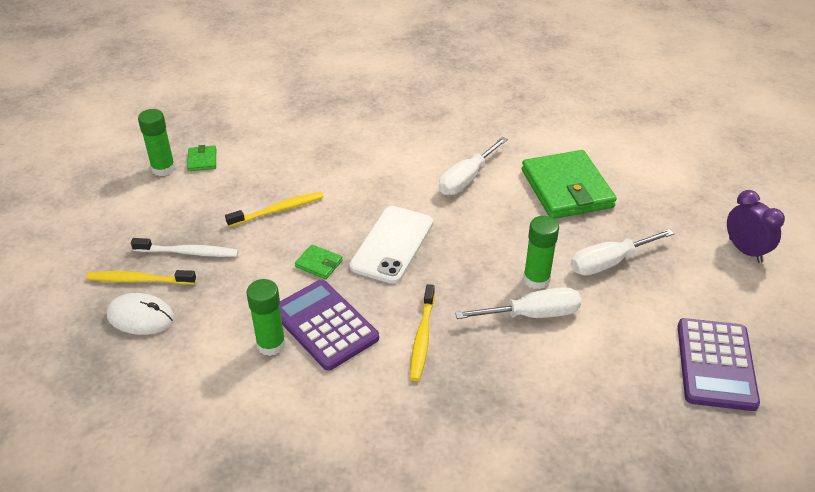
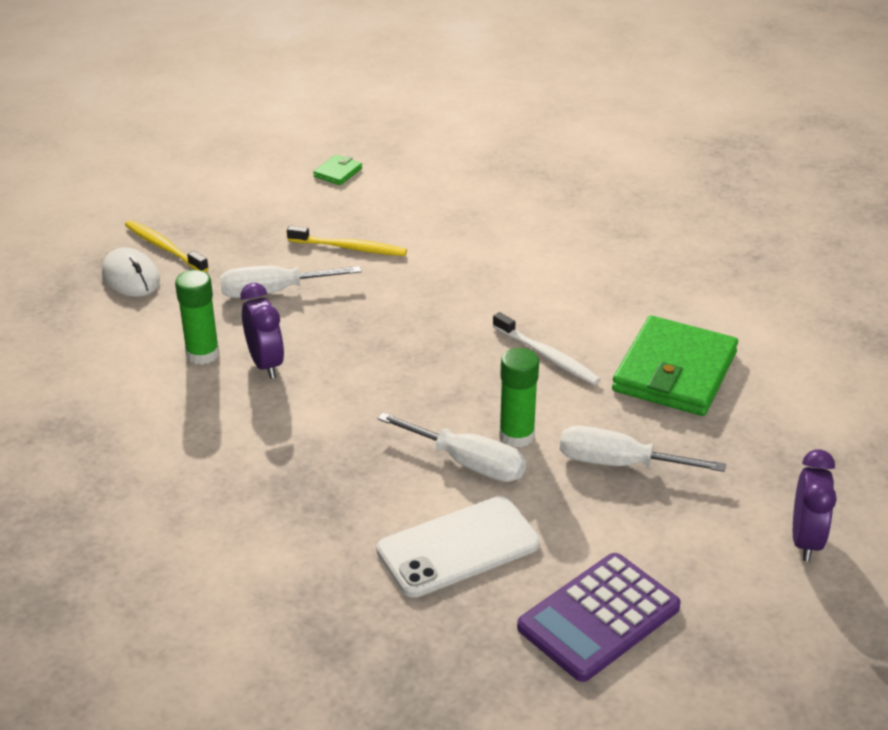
camera: 40 degrees right, 5 degrees down
white toothbrush [131,238,239,257] -> white toothbrush moved to [493,312,601,385]
green glue stick [138,109,175,176] -> none
purple calculator [279,280,379,371] -> purple clock [241,283,284,379]
green wallet [295,244,343,279] -> none
white phone [350,206,433,284] -> white phone moved to [376,496,540,598]
yellow toothbrush [410,284,435,381] -> none
white screwdriver [439,137,508,195] -> white screwdriver moved to [220,266,362,298]

